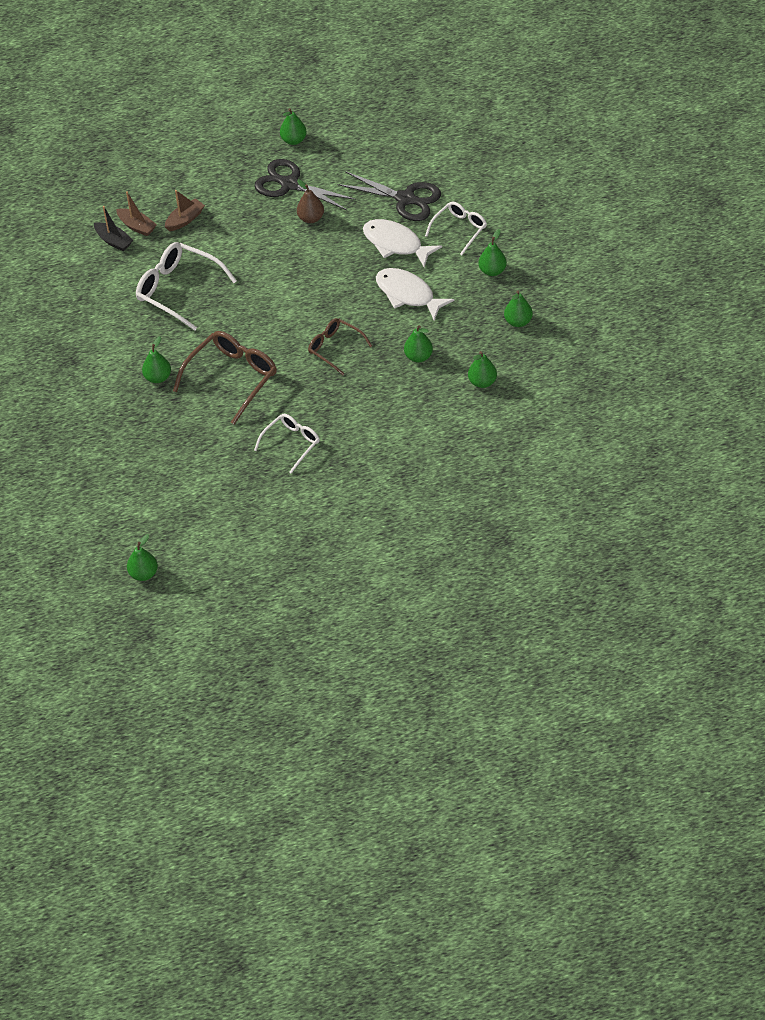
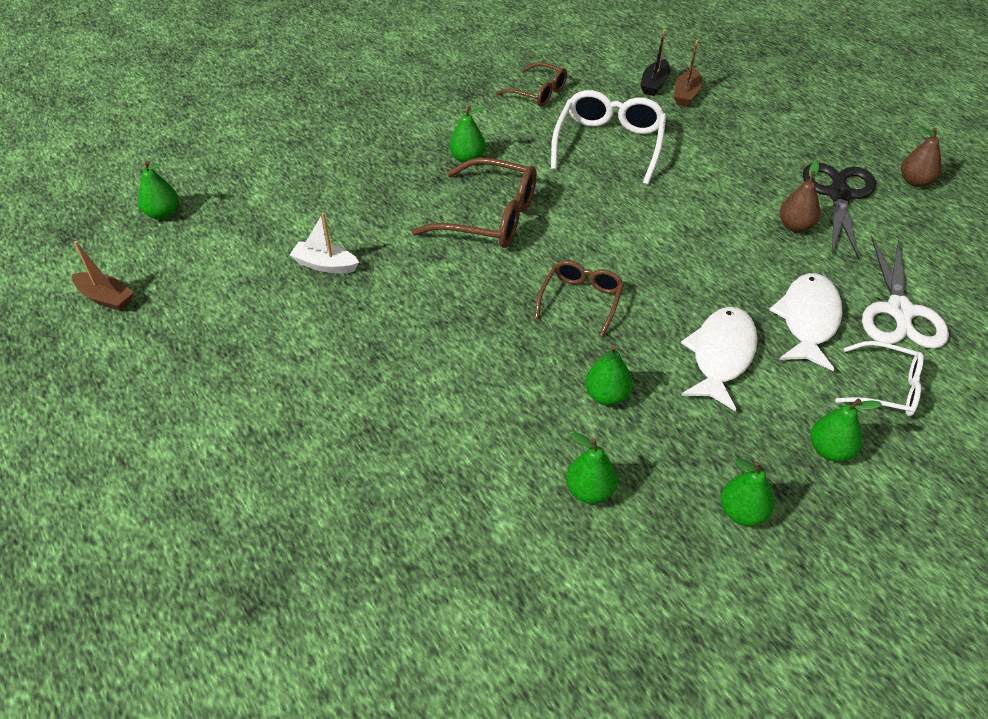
camera: 70 degrees right, 5 degrees down
brown boat [165,190,205,231] -> brown boat moved to [72,241,134,311]
white glasses [254,414,320,474] -> none
green pear [280,108,307,145] -> brown pear [901,125,942,187]
black scissors [338,171,441,221] -> white scissors [862,236,949,349]
none -> white boat [290,213,359,273]
none -> brown glasses [496,62,567,107]

